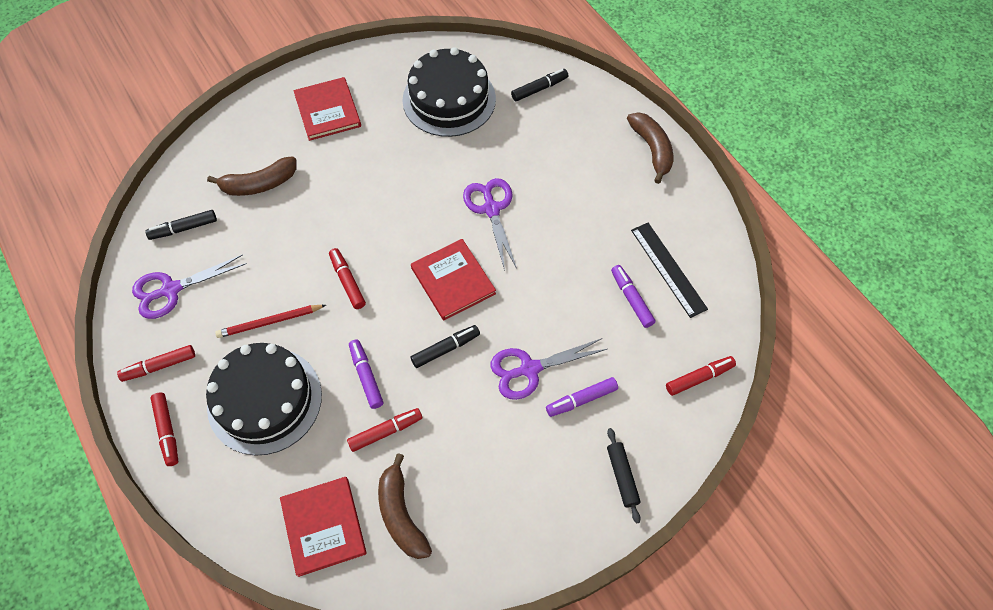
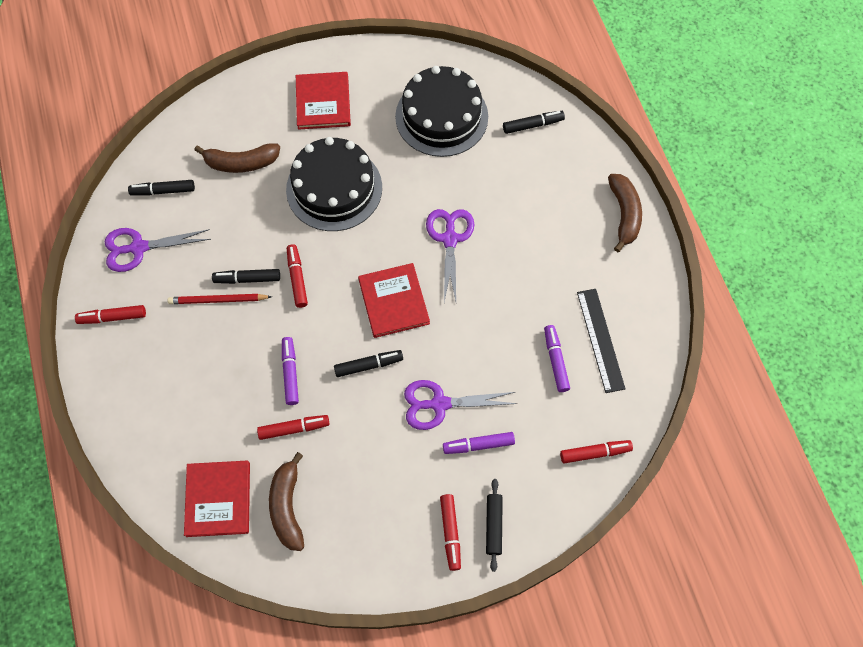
camera: 15 degrees right, 5 degrees up
red marker [151,392,178,466] -> red marker moved to [440,494,461,571]
black cake [206,343,322,456] -> black cake moved to [286,137,382,231]
none -> black marker [212,269,280,284]

